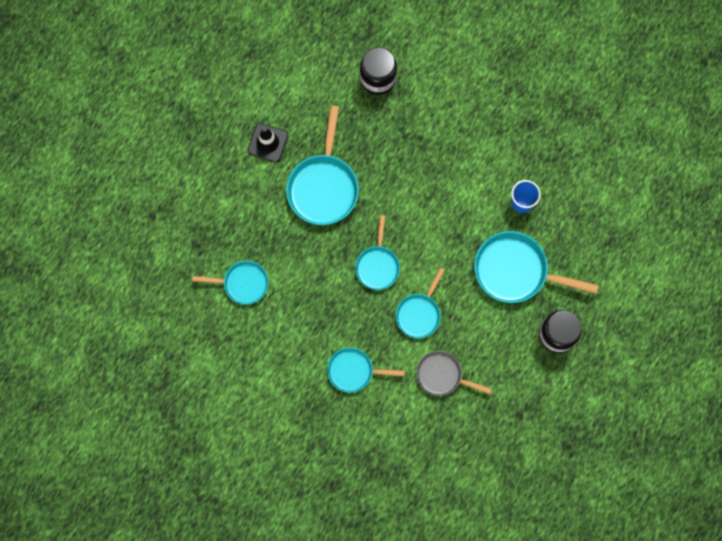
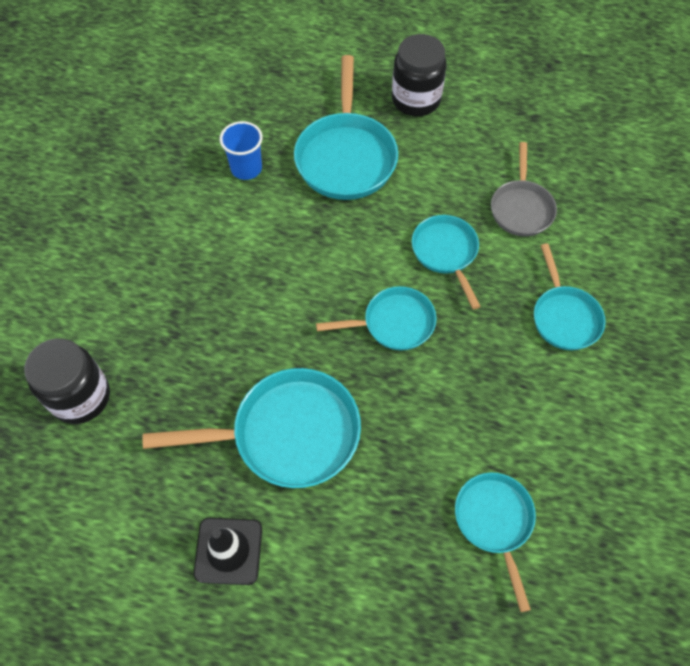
camera: 105 degrees left, 15 degrees down
turquoise pan [396,267,445,338] -> turquoise pan turned 120 degrees counterclockwise [412,215,481,309]

